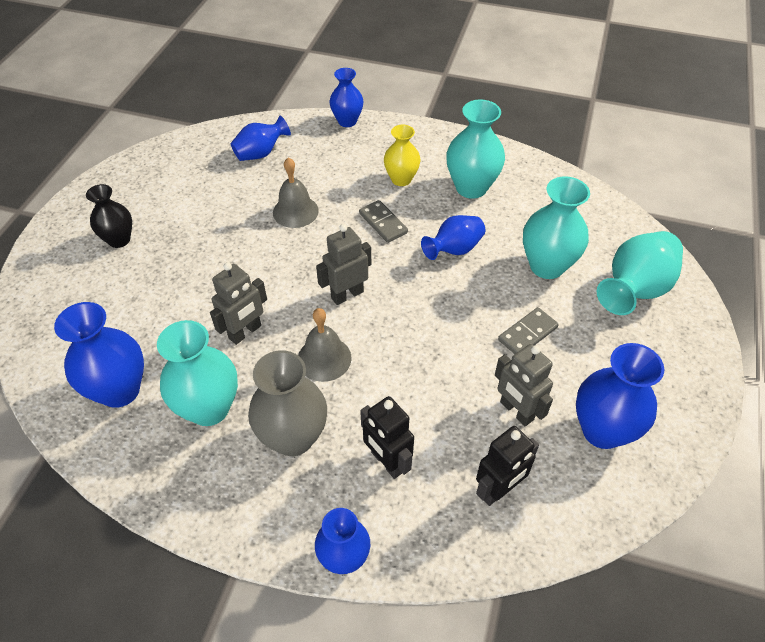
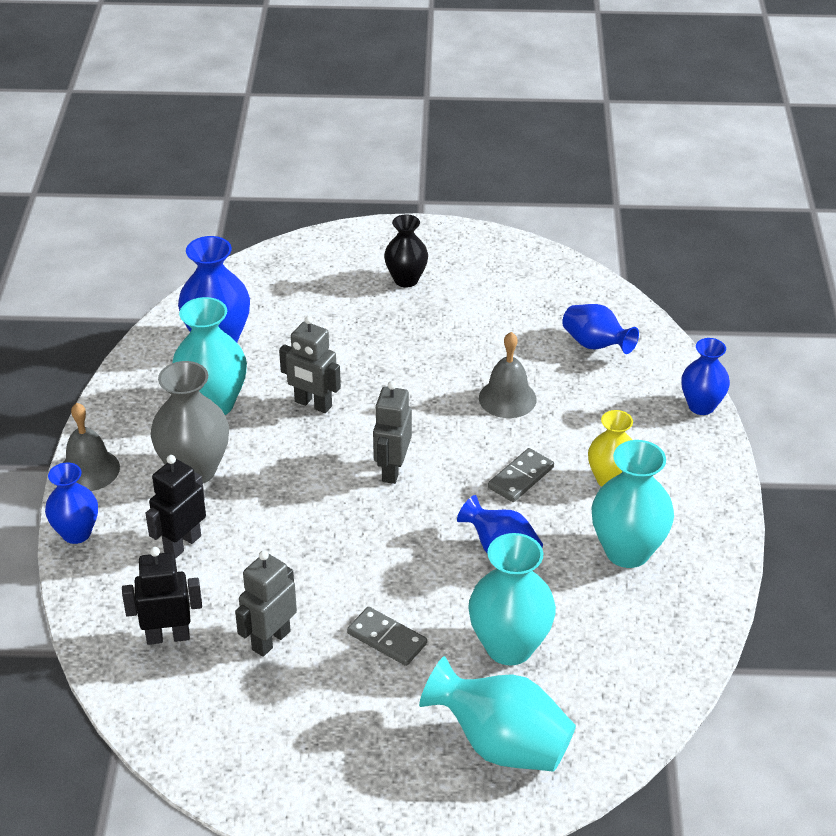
camera: 75 degrees right, 10 degrees down
grey bell [298,308,351,382] -> grey bell moved to [63,403,120,491]
grey robot [316,224,371,305] -> grey robot turned 120 degrees counterclockwise [373,381,412,484]
black robot [476,426,539,506] -> black robot turned 135 degrees clockwise [122,547,202,645]
blue vase [576,343,664,449] -> none

